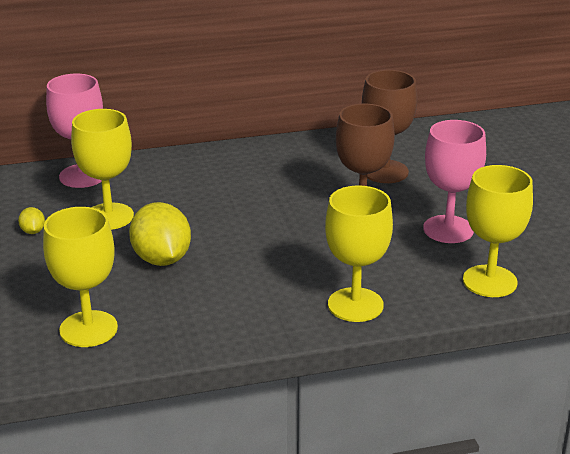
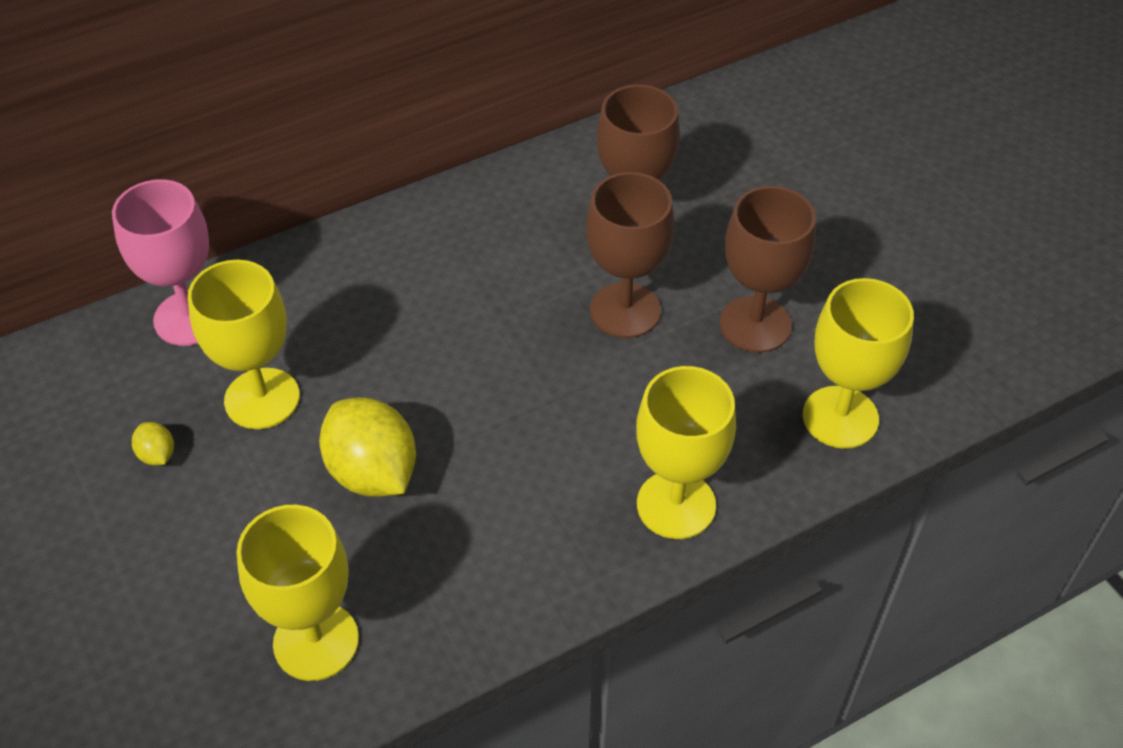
camera: 15 degrees left, 20 degrees up
pink goblet [423,120,486,243] -> brown goblet [720,186,816,353]

